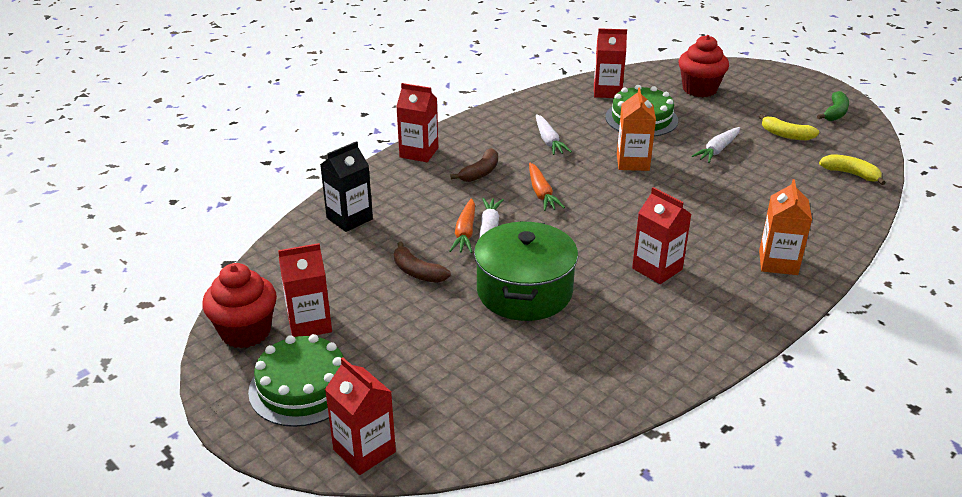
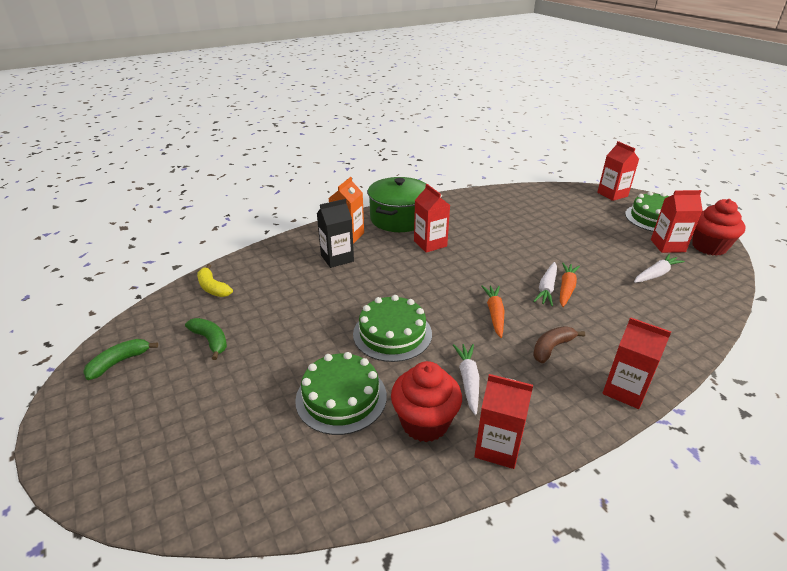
camera: 165 degrees left, 0 degrees up
black carton [320,141,373,232] -> black carton moved to [317,199,354,268]
brown banana [394,241,451,283] -> none
green pot [474,221,578,321] -> green pot moved to [368,177,426,232]
red carton [594,28,627,98] -> red carton moved to [474,374,533,469]
orange carton [617,88,656,171] -> green cake [353,295,432,362]
red cupcake [678,35,729,97] -> red cupcake moved to [391,361,462,442]
white carrot [692,127,740,163] -> white carrot moved to [634,254,685,283]
yellow banana [759,114,819,140] -> green banana [185,318,227,360]

